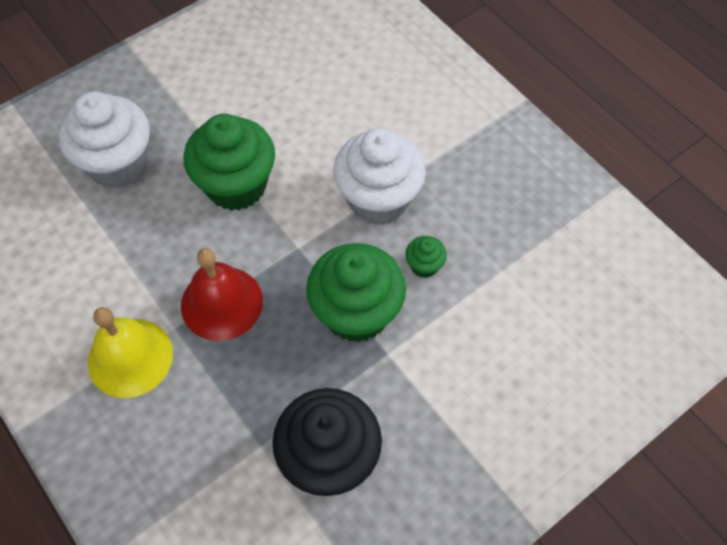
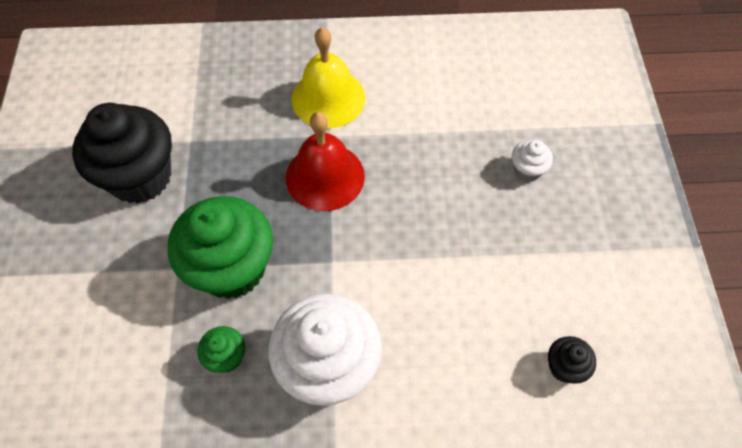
camera: 125 degrees right, 0 degrees up
white cupcake [58,91,150,189] -> white cupcake [512,140,553,182], size x0.44
green cupcake [183,114,275,211] -> none
none -> black cupcake [548,336,596,384]

